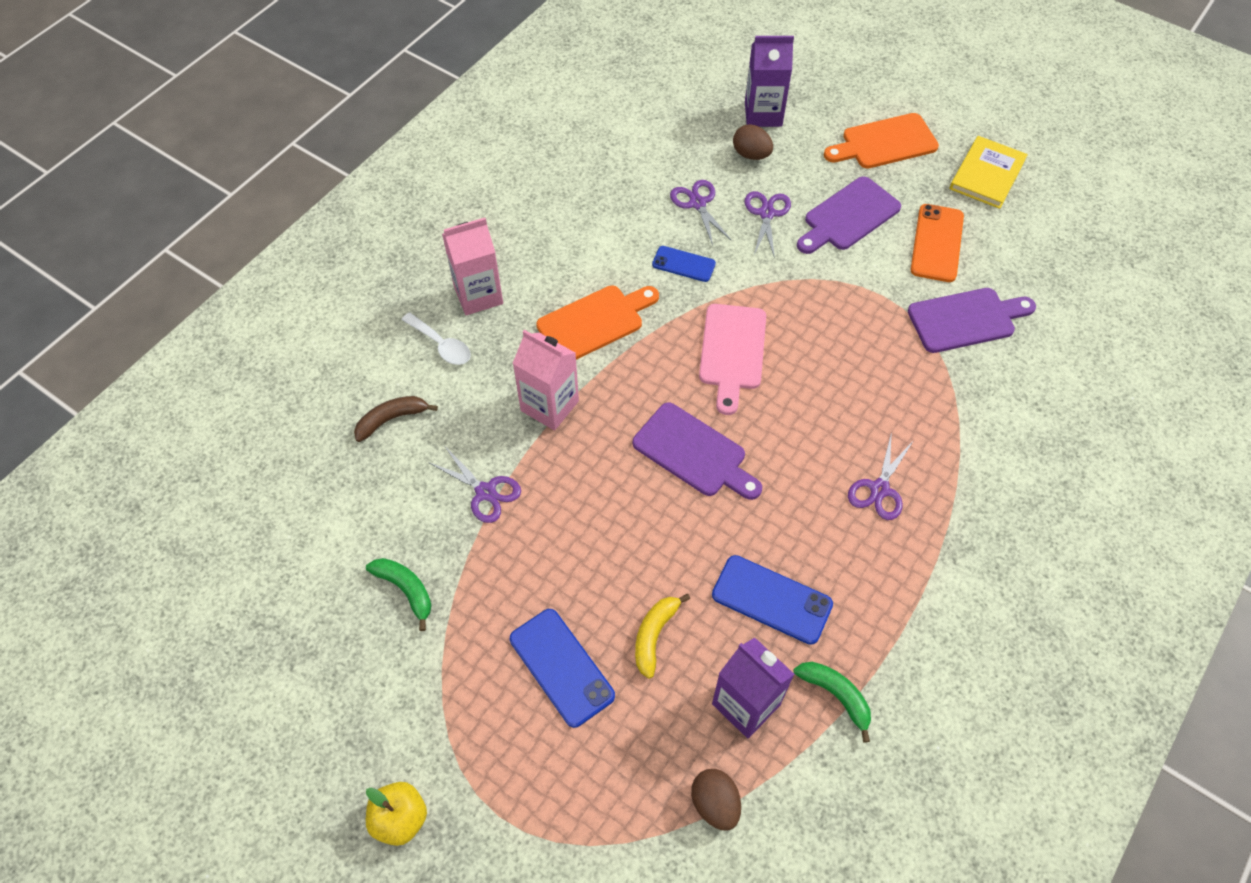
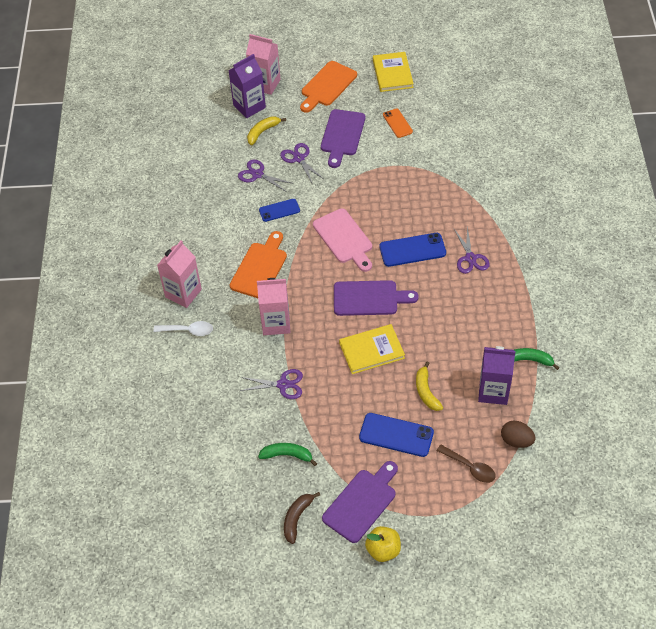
camera: 35 degrees left, 5 degrees down
brown banana [354,396,438,442] -> brown banana moved to [284,492,320,544]
blue phone [712,555,833,645] -> blue phone moved to [379,233,446,267]
brown egg [733,124,773,160] -> yellow banana [247,116,286,145]
purple cutting board [908,288,1036,353] -> purple cutting board moved to [322,461,398,543]
orange phone [910,204,964,282] -> orange phone [383,109,413,138], size x0.63
none -> pink carton [246,34,281,95]
none -> yellow book [339,324,405,374]
none -> brown spoon [437,445,496,483]

